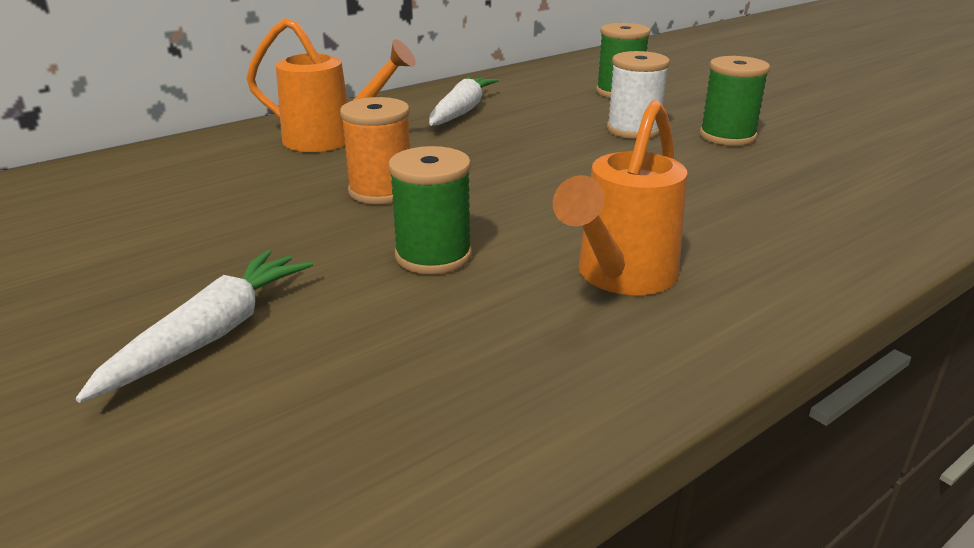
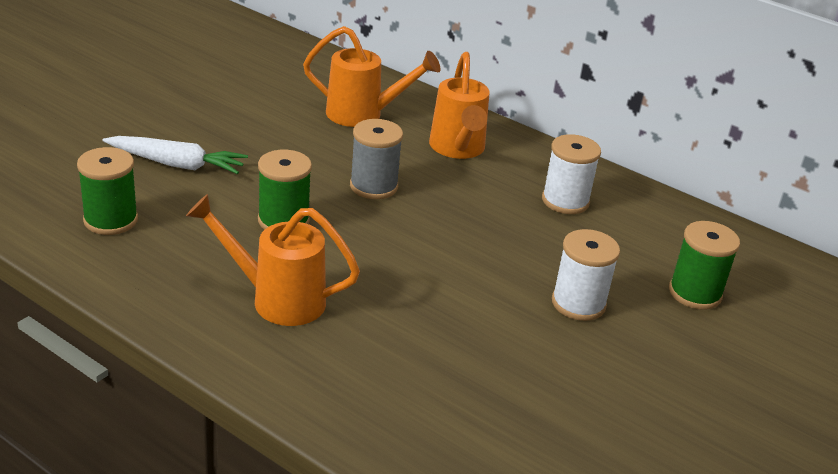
camera: 70 degrees right, 5 degrees up
orange spool [340,97,410,204] -> grey spool [350,119,403,199]
white carrot [429,76,499,126] -> white spool [542,134,601,214]
green spool [699,56,770,146] -> green spool moved to [77,147,138,235]
none -> orange watering can [303,26,441,127]

